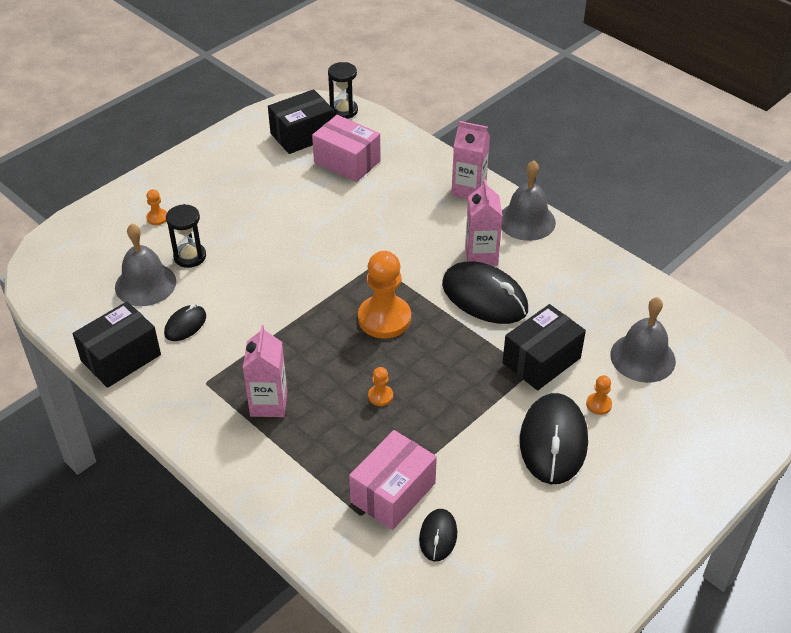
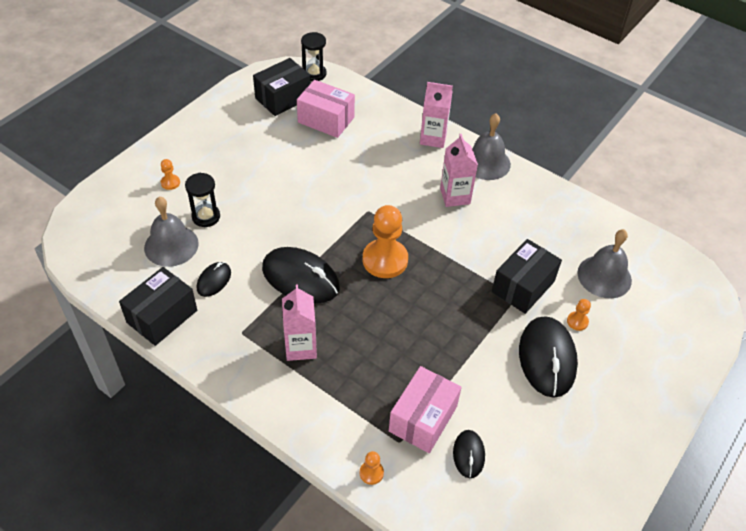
camera: 10 degrees left, 5 degrees up
orange pawn [368,367,393,406] -> orange pawn moved to [360,451,384,485]
black mouse [442,262,528,324] -> black mouse moved to [262,247,340,303]

